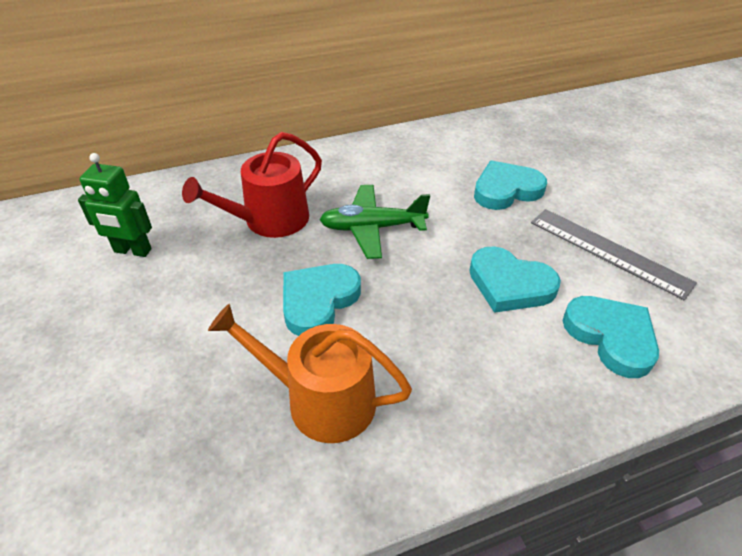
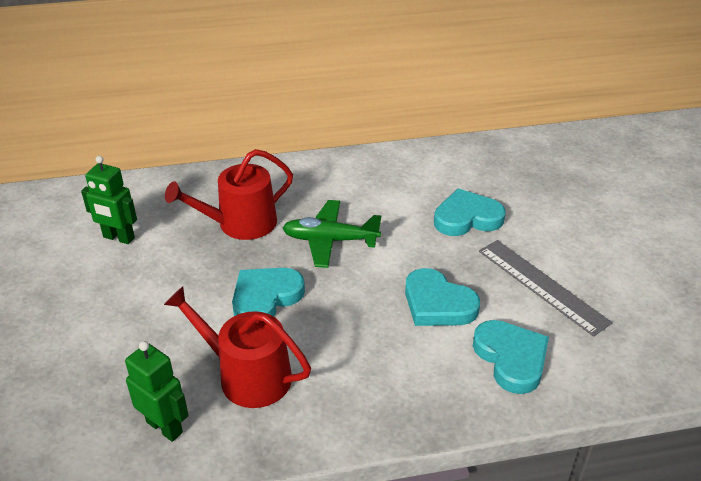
camera: 10 degrees right, 5 degrees down
orange watering can [208,304,412,443] -> red watering can [164,286,311,408]
none -> green robot [125,341,189,442]

